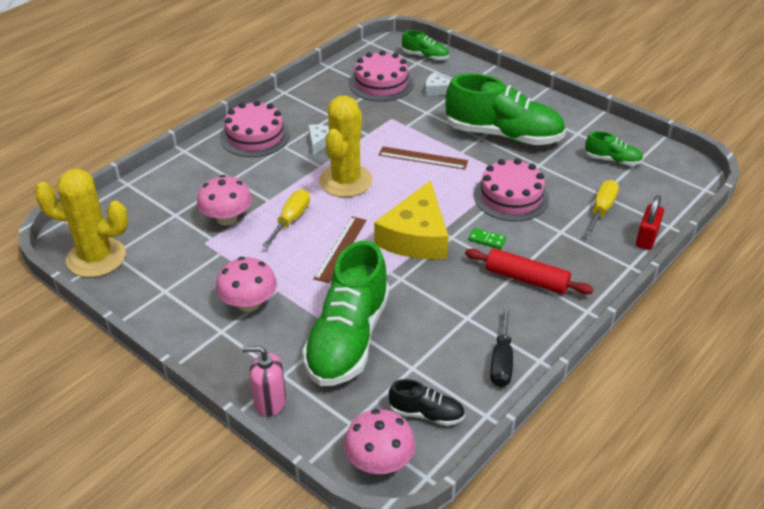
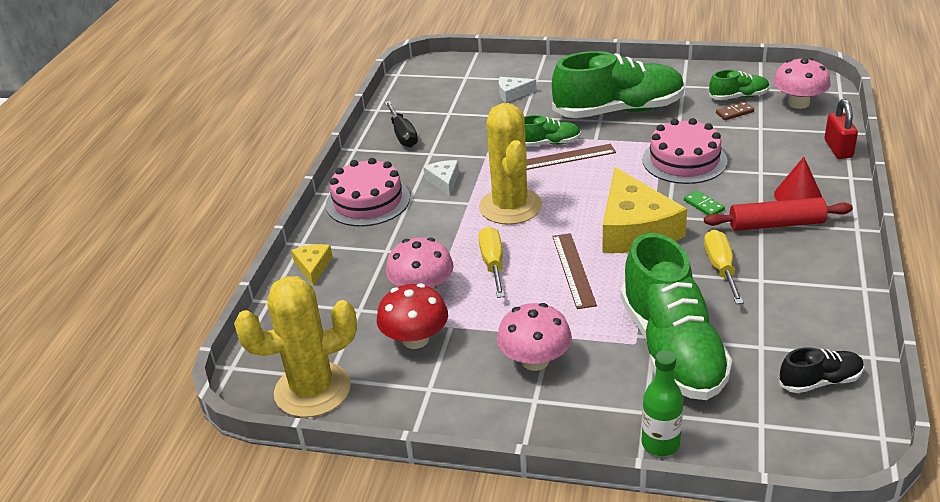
camera: 25 degrees left, 5 degrees down
pink soap dispenser [242,346,286,417] -> green bottle [641,350,683,456]
pink mushroom [344,409,415,474] -> pink mushroom moved to [773,58,831,109]
pink cake [349,50,414,102] -> none
green shoe [402,30,449,60] -> green shoe moved to [524,115,581,147]
green domino [468,228,506,249] -> green domino turned 60 degrees clockwise [684,190,725,215]
black screwdriver [490,307,513,387] -> black screwdriver moved to [385,101,418,147]
yellow screwdriver [585,180,619,236] -> yellow screwdriver moved to [704,230,744,304]
none -> yellow cheese [291,244,333,286]
none -> red mushroom [377,283,448,349]
none -> brown domino [716,102,754,120]
none -> red cone [774,157,822,201]

